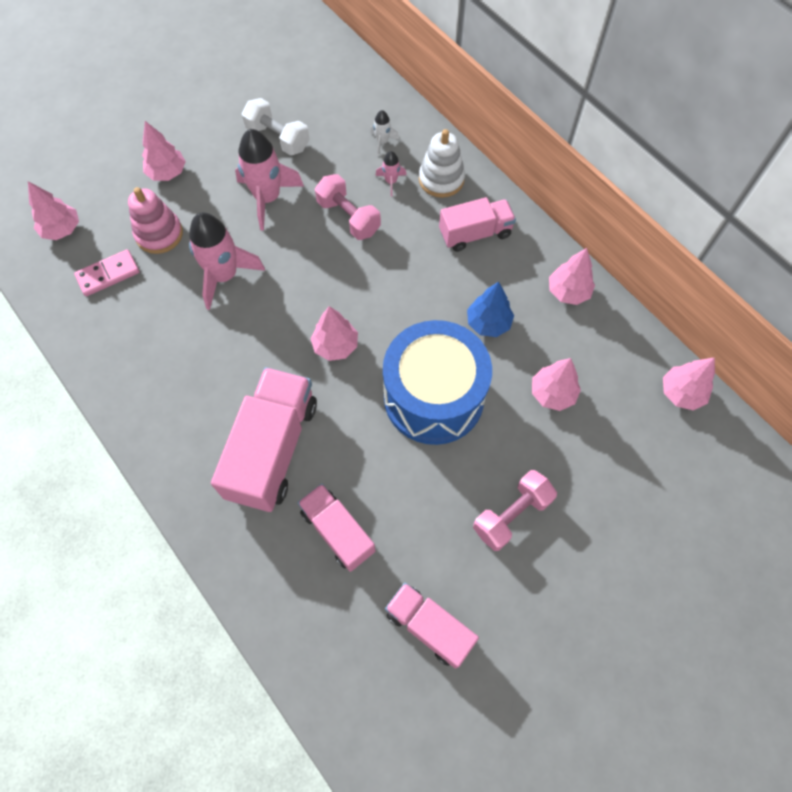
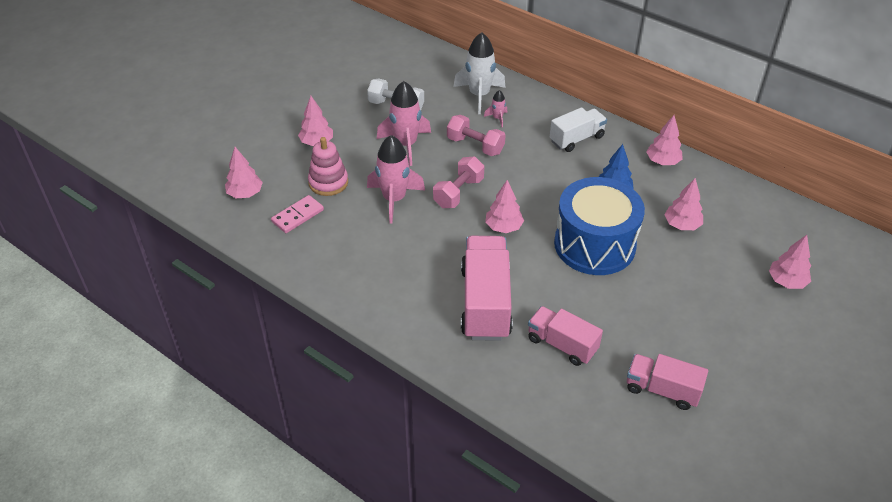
camera: 15 degrees left, 20 degrees down
white rocket [370,110,399,155] -> white rocket [453,32,506,114], size x2.15
white stacking toy [419,129,465,198] -> none
pink truck [439,197,516,252] -> white truck [550,107,607,152]
pink dumbbell [473,470,557,551] -> pink dumbbell moved to [433,157,484,208]
pink tree [663,357,715,410] -> pink tree moved to [769,235,811,289]

